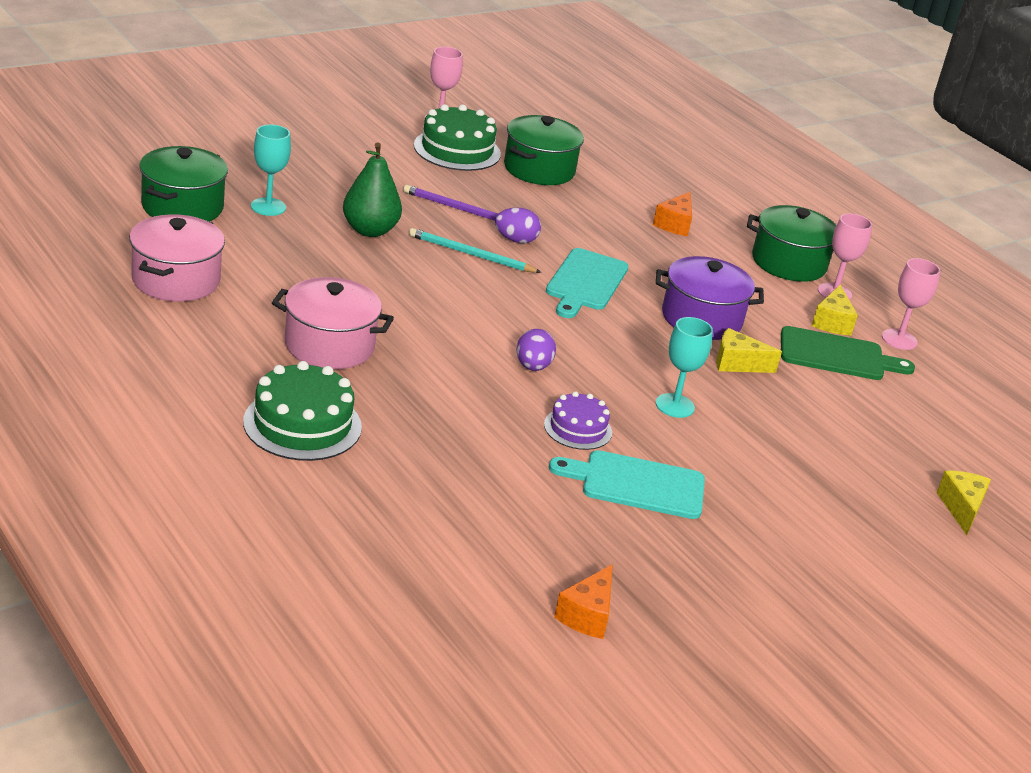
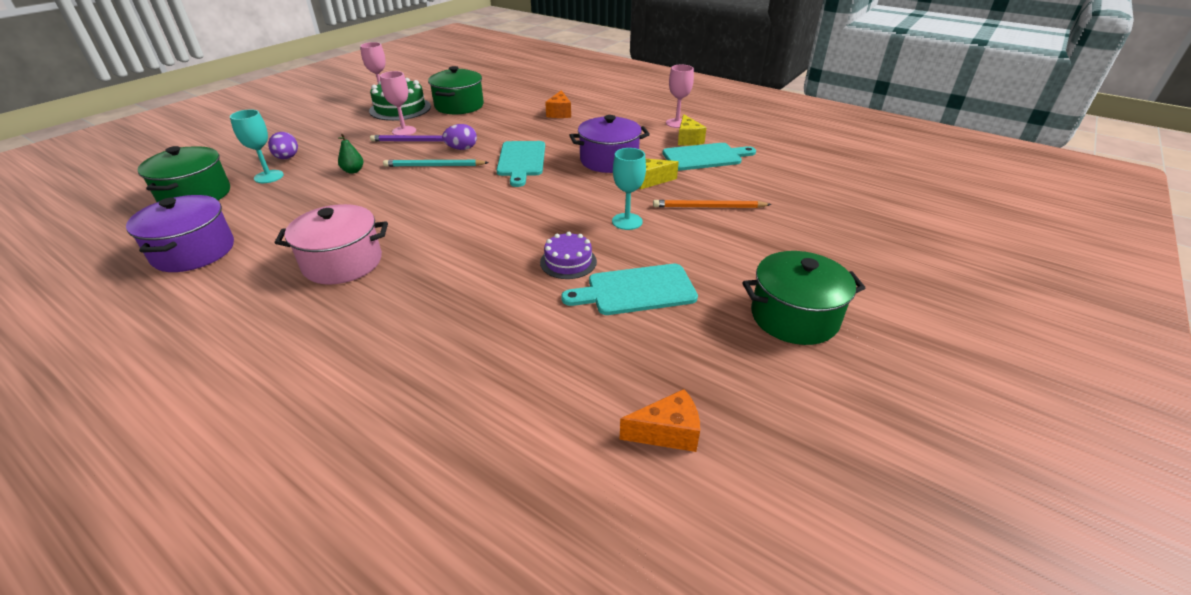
camera: 15 degrees left, 5 degrees up
pink pot [129,214,225,302] -> purple pot [126,195,234,272]
green cake [243,361,362,461] -> none
green pear [343,142,402,237] -> green pear [338,134,363,174], size x0.53
purple egg [516,329,556,371] -> purple egg moved to [268,132,298,159]
orange cheese [554,564,613,639] -> orange cheese turned 105 degrees counterclockwise [619,389,700,452]
green pot [747,205,836,282] -> green pot moved to [742,251,865,345]
green cutting board [781,326,915,380] -> turquoise cutting board [662,143,756,171]
pink goblet [882,258,940,350] -> pink goblet moved to [380,71,416,135]
yellow cheese [937,471,991,535] -> none
none -> orange pencil [653,200,772,208]

